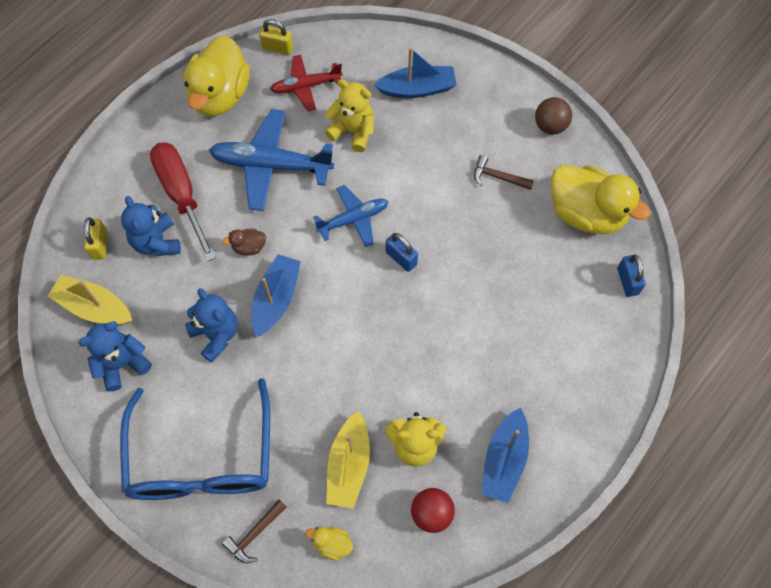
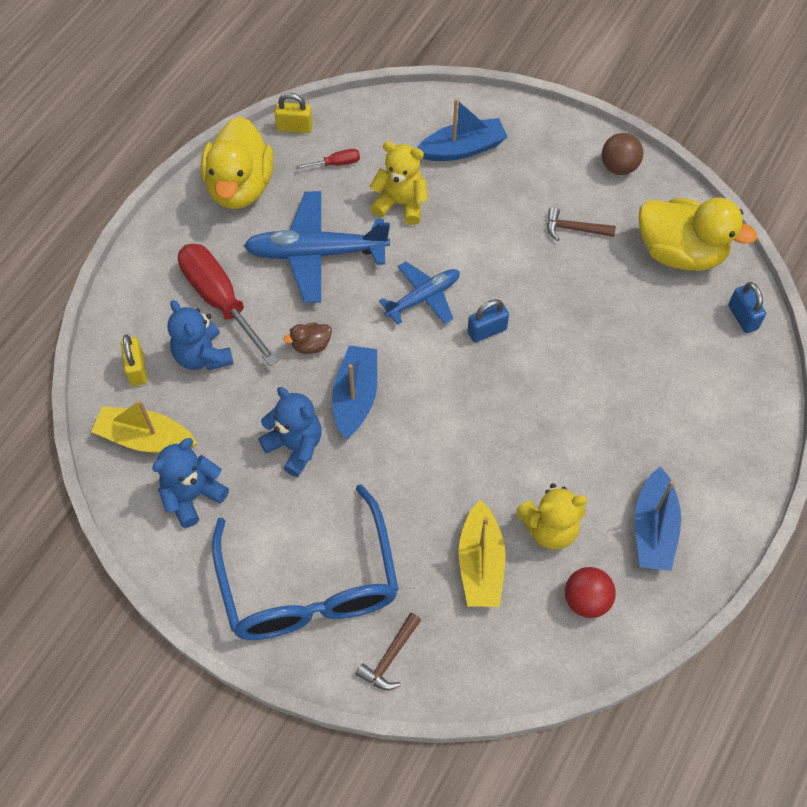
camera: 10 degrees left, 5 degrees down
red plane [270,55,343,111] -> red screwdriver [296,149,360,169]
yellow duck [306,527,353,561] -> none
blue padlock [386,233,418,272] -> blue padlock turned 60 degrees counterclockwise [467,299,509,342]

